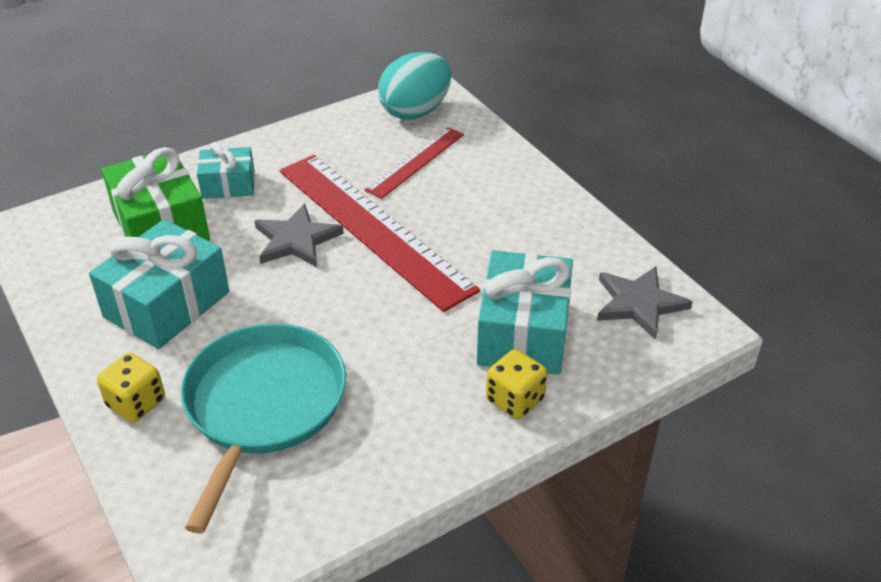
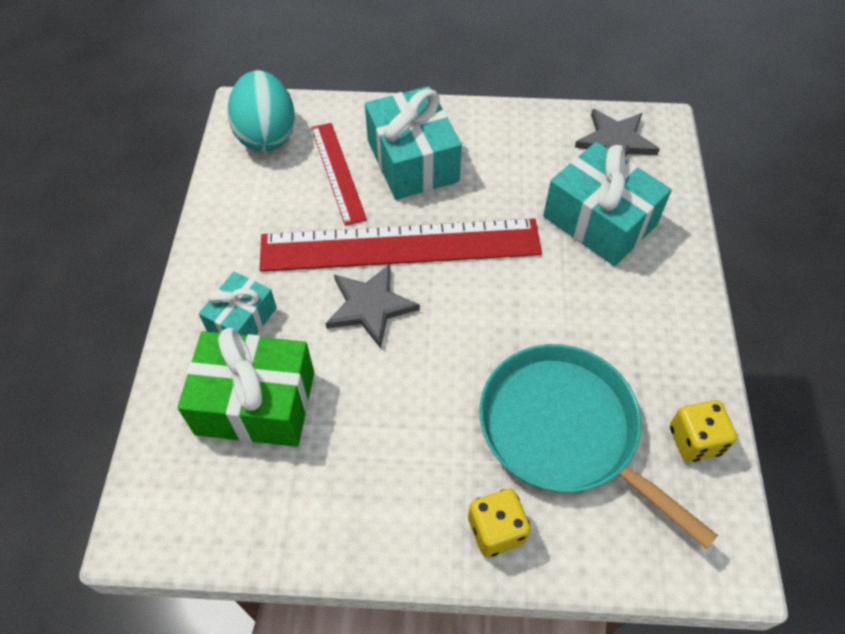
camera: 55 degrees left, 15 degrees up
turquoise gift [89,219,229,349] -> turquoise gift moved to [365,86,462,200]
yellow dice [486,349,547,419] -> yellow dice moved to [670,400,737,462]

